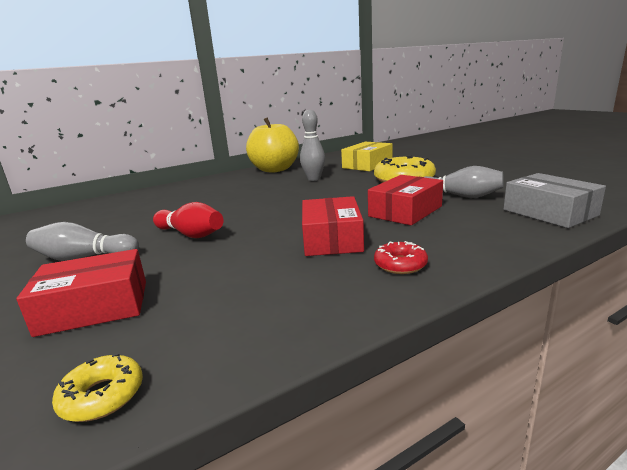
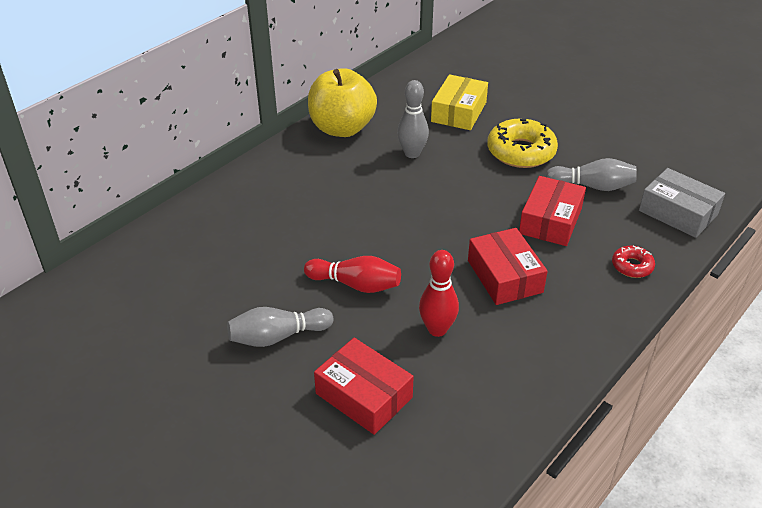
camera: 20 degrees left, 20 degrees up
red box [16,249,146,337] -> red box turned 75 degrees clockwise [314,338,414,435]
yellow donut [52,353,143,422] -> none
red donut [374,241,428,274] -> red donut moved to [612,246,655,278]
none -> red bowling pin [419,250,459,337]

